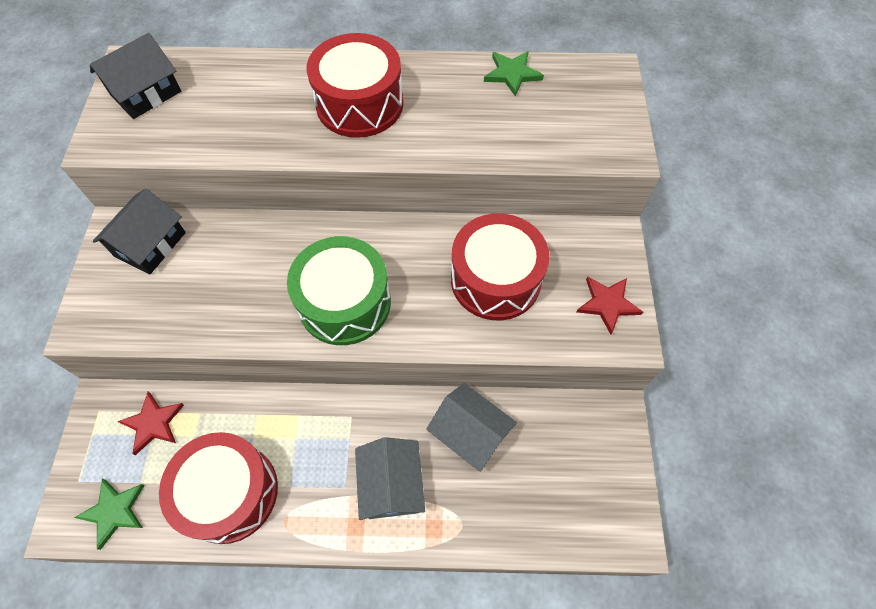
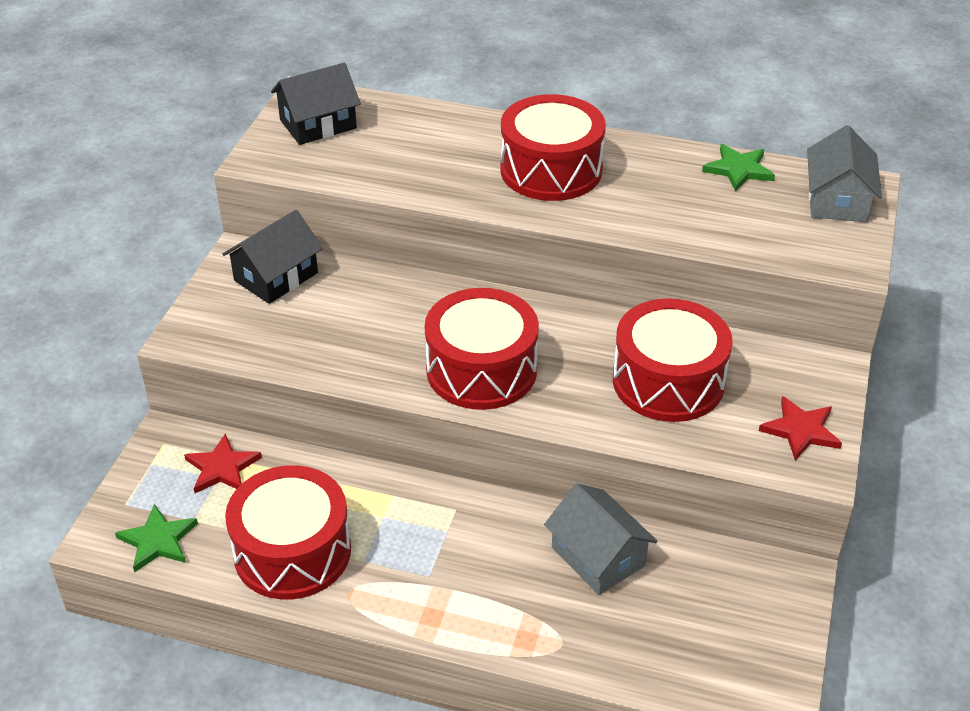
camera: 15 degrees right, 20 degrees down
green drum [287,236,391,345] -> red drum [425,288,539,410]
grey house [355,437,425,520] -> grey house moved to [807,125,882,222]

